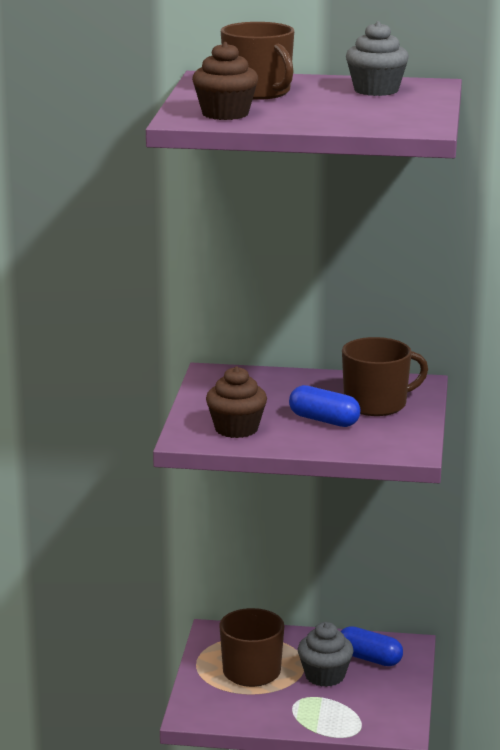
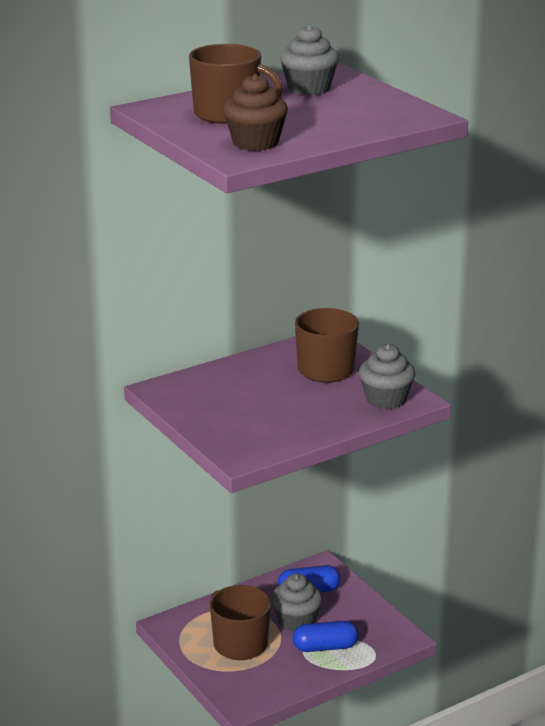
camera: 40 degrees left, 5 degrees up
brown cupcake [206,366,267,438] -> none
blue capsule [289,385,360,427] -> blue capsule moved to [293,621,359,652]
none -> grey cupcake [359,344,416,409]

